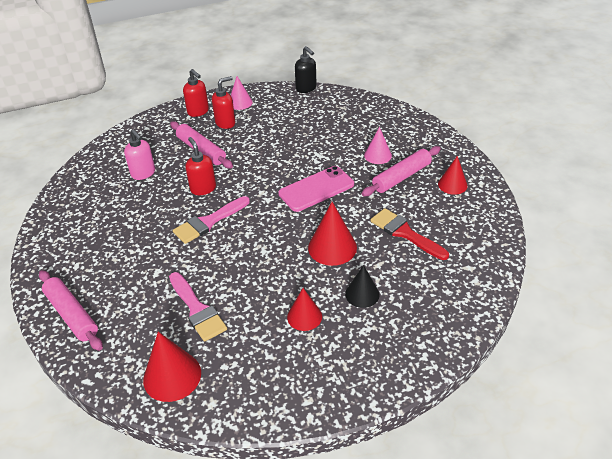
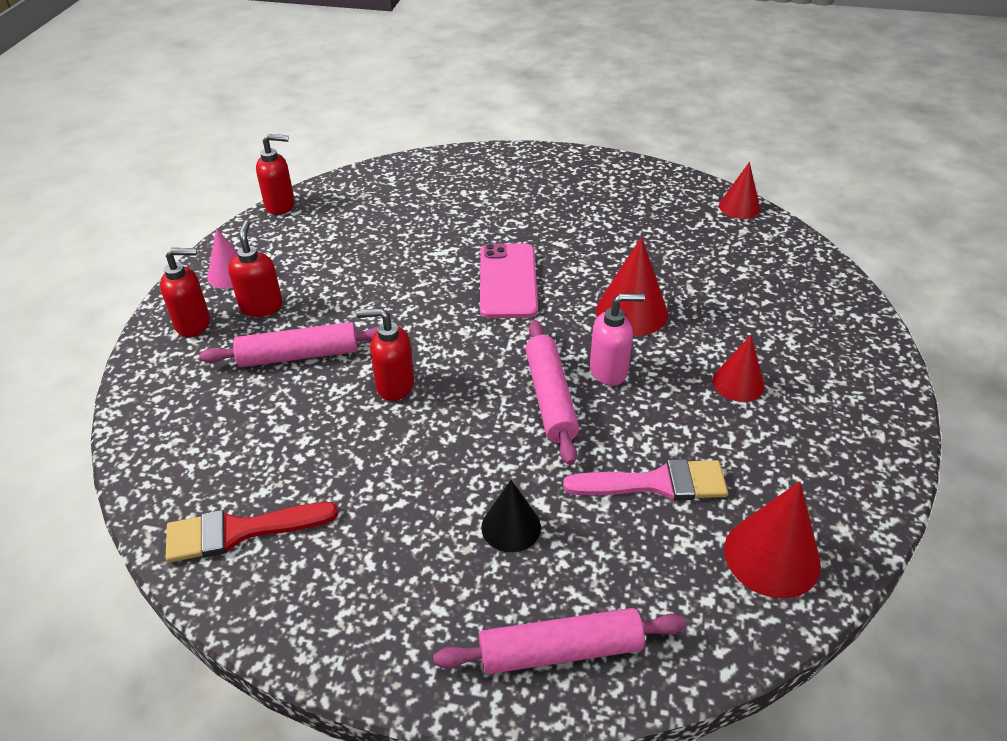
camera: 60 degrees left, 0 degrees up
pink soap dispenser [124,129,155,180] -> pink soap dispenser moved to [590,293,645,386]
pink brush [173,196,250,244] -> none
black soap dispenser [295,46,317,93] -> red soap dispenser [256,134,295,215]
black cone [345,265,380,308] -> black cone moved to [482,480,541,552]
pink rolling pin [362,146,441,196] -> pink rolling pin moved to [525,320,579,465]
pink cone [364,127,392,164] -> none
red brush [370,208,449,260] -> red brush moved to [166,502,338,563]
red cone [438,156,467,195] -> red cone moved to [719,162,760,219]

